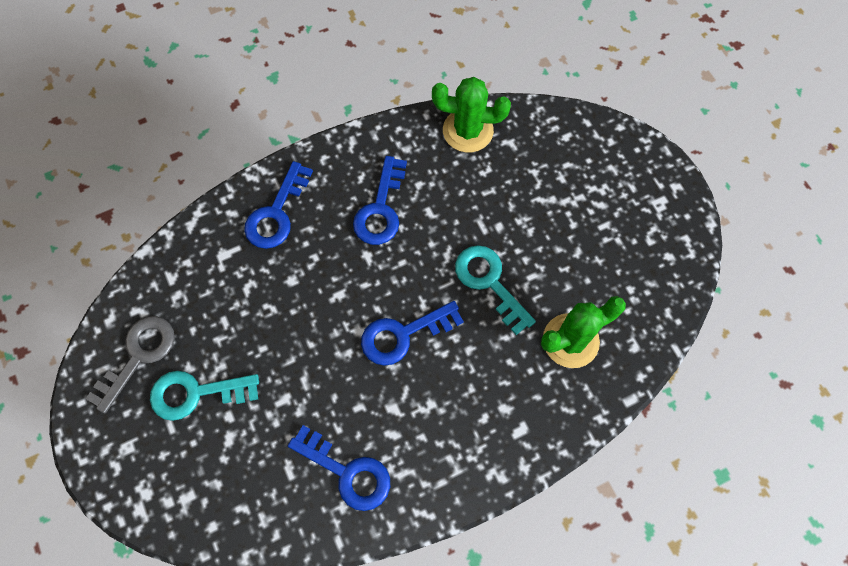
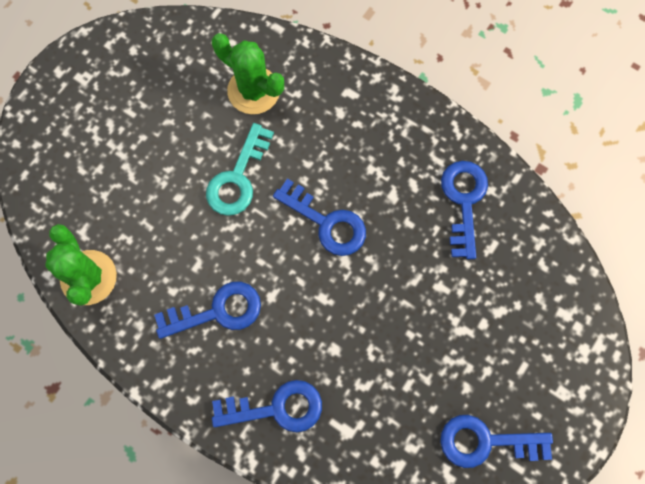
camera: 120 degrees left, 5 degrees up
grey key [86,316,175,413] -> blue key [440,415,553,468]
turquoise key [150,371,259,421] -> none

